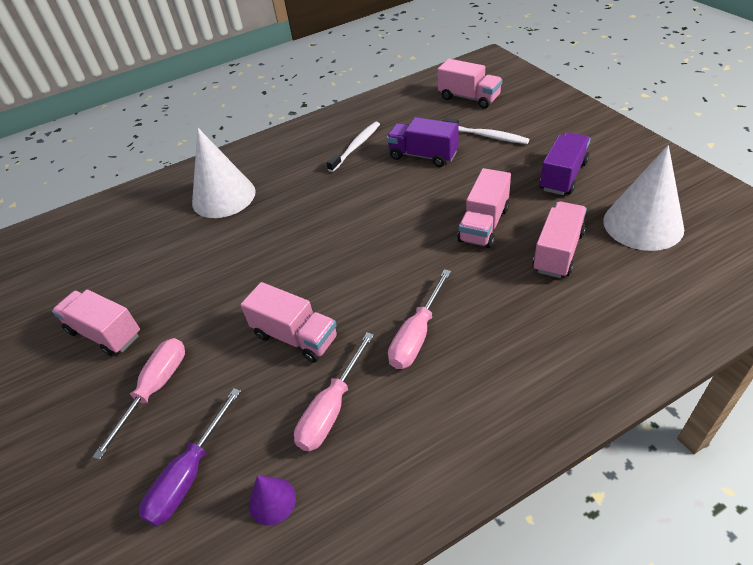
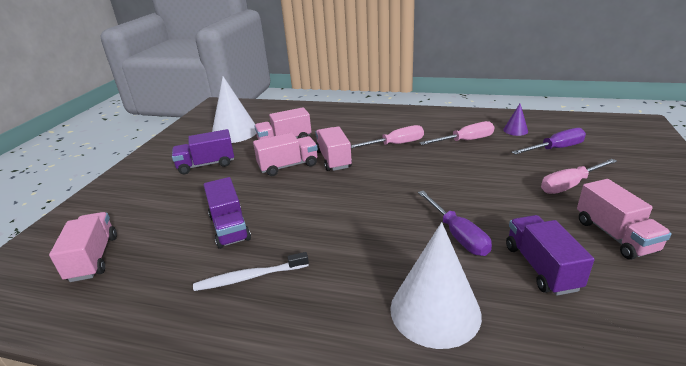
camera: 140 degrees left, 15 degrees down
pink truck [240,282,337,363] -> pink truck moved to [315,126,352,171]
white toothbrush [443,117,529,144] -> none
none -> purple screwdriver [418,191,492,256]
none -> purple truck [506,215,594,296]

